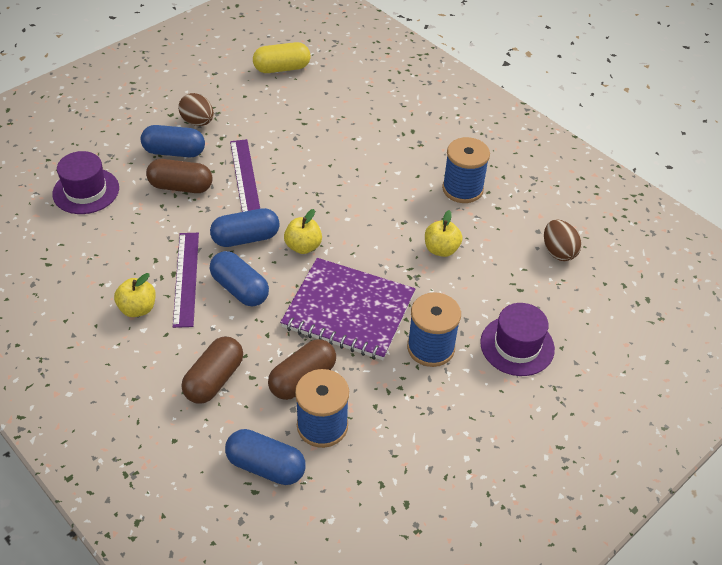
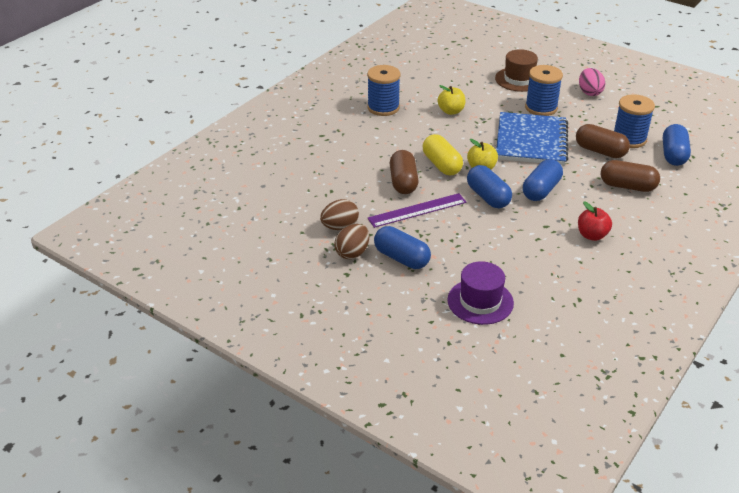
camera: 100 degrees left, 10 degrees down
yellow apple [114,273,156,317] -> red apple [578,201,612,241]
blue capsule [141,125,205,157] -> blue capsule turned 45 degrees counterclockwise [374,226,431,269]
brown capsule [146,159,213,193] -> brown capsule moved to [390,150,419,194]
purple ruler [173,233,199,328] -> none
yellow capsule [253,42,311,73] -> yellow capsule moved to [423,134,463,176]
purple notebook [280,258,415,360] -> blue notebook [496,112,568,165]
purple hat [480,303,555,376] -> brown hat [495,49,538,92]
brown egg [544,219,581,261] -> brown egg moved to [320,199,359,230]
none -> pink egg [579,68,605,96]

